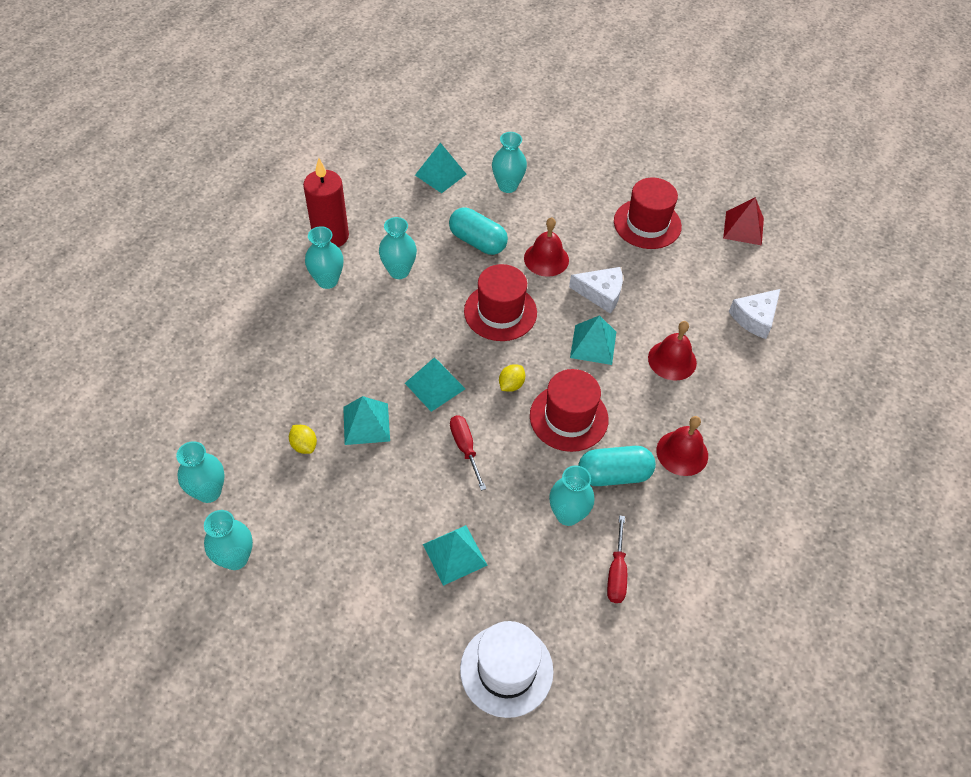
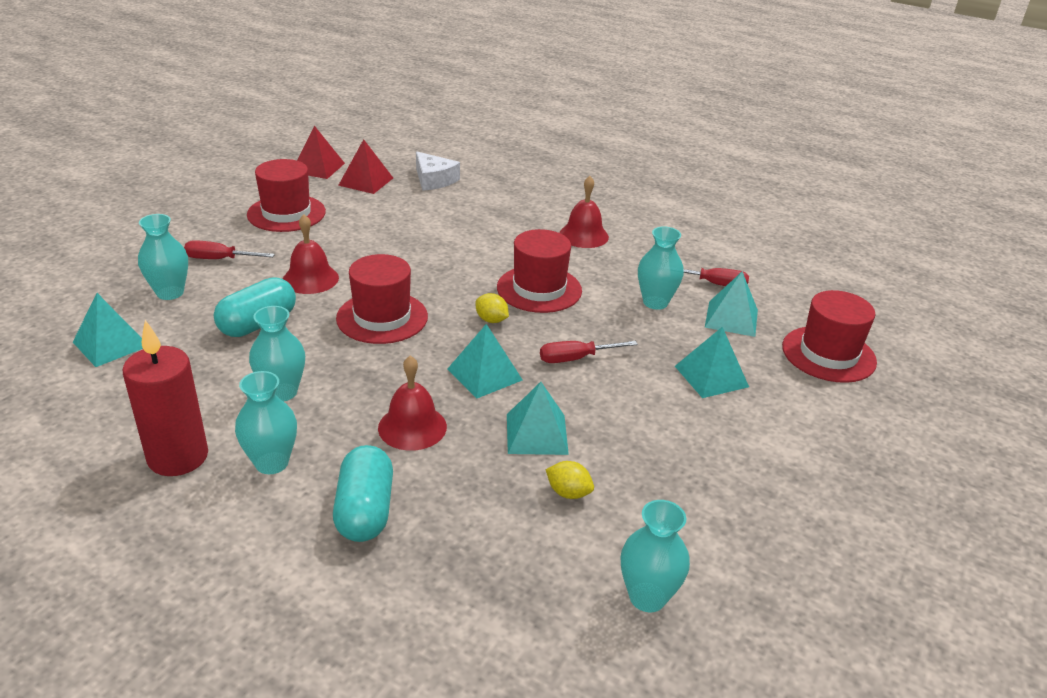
camera: 85 degrees left, 20 degrees down
turquoise vase [204,510,253,570] -> none
yellow lemon [289,425,317,454] -> yellow lemon turned 60 degrees clockwise [546,461,594,499]
white hat [460,621,554,718] -> red hat [782,290,877,383]
white cheese [569,267,623,314] -> none
turquoise pyramid [570,315,616,365] -> turquoise pyramid moved to [705,272,758,337]
turquoise capsule [578,446,656,486] -> turquoise capsule moved to [333,445,393,542]
red bell [648,321,697,381] -> red bell moved to [378,355,447,451]
none -> red screwdriver [184,240,275,259]
none -> red pyramid [338,139,393,194]

